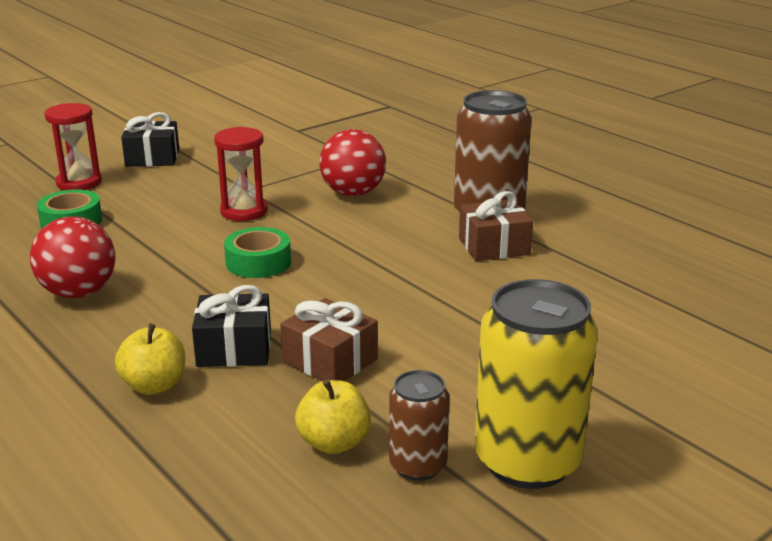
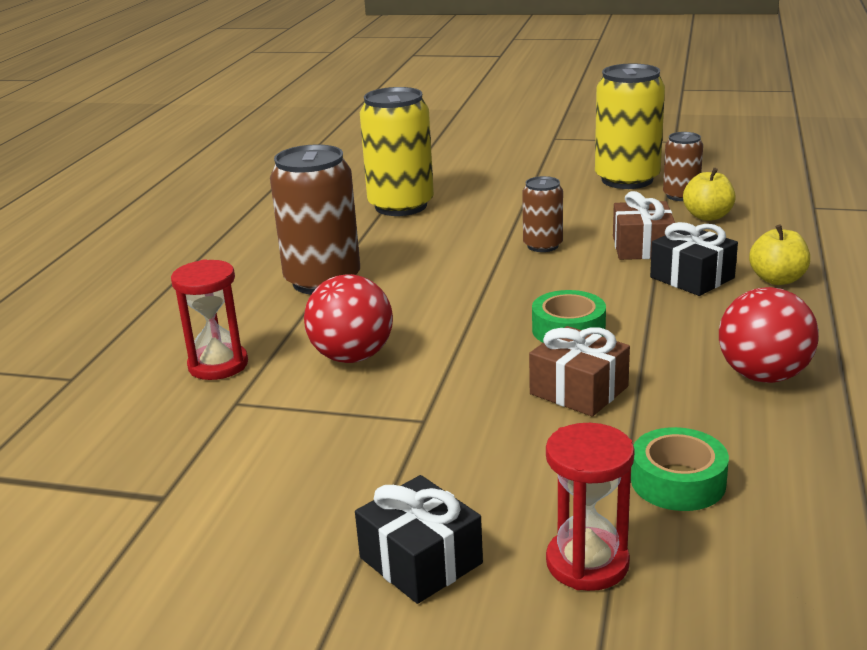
camera: 125 degrees left, 0 degrees up
red hourglass [214,127,268,221] -> red hourglass moved to [171,259,248,380]
brown gift [459,191,533,261] -> brown gift moved to [529,326,630,417]
none -> yellow can [360,87,434,216]
none -> brown can [522,176,563,252]

